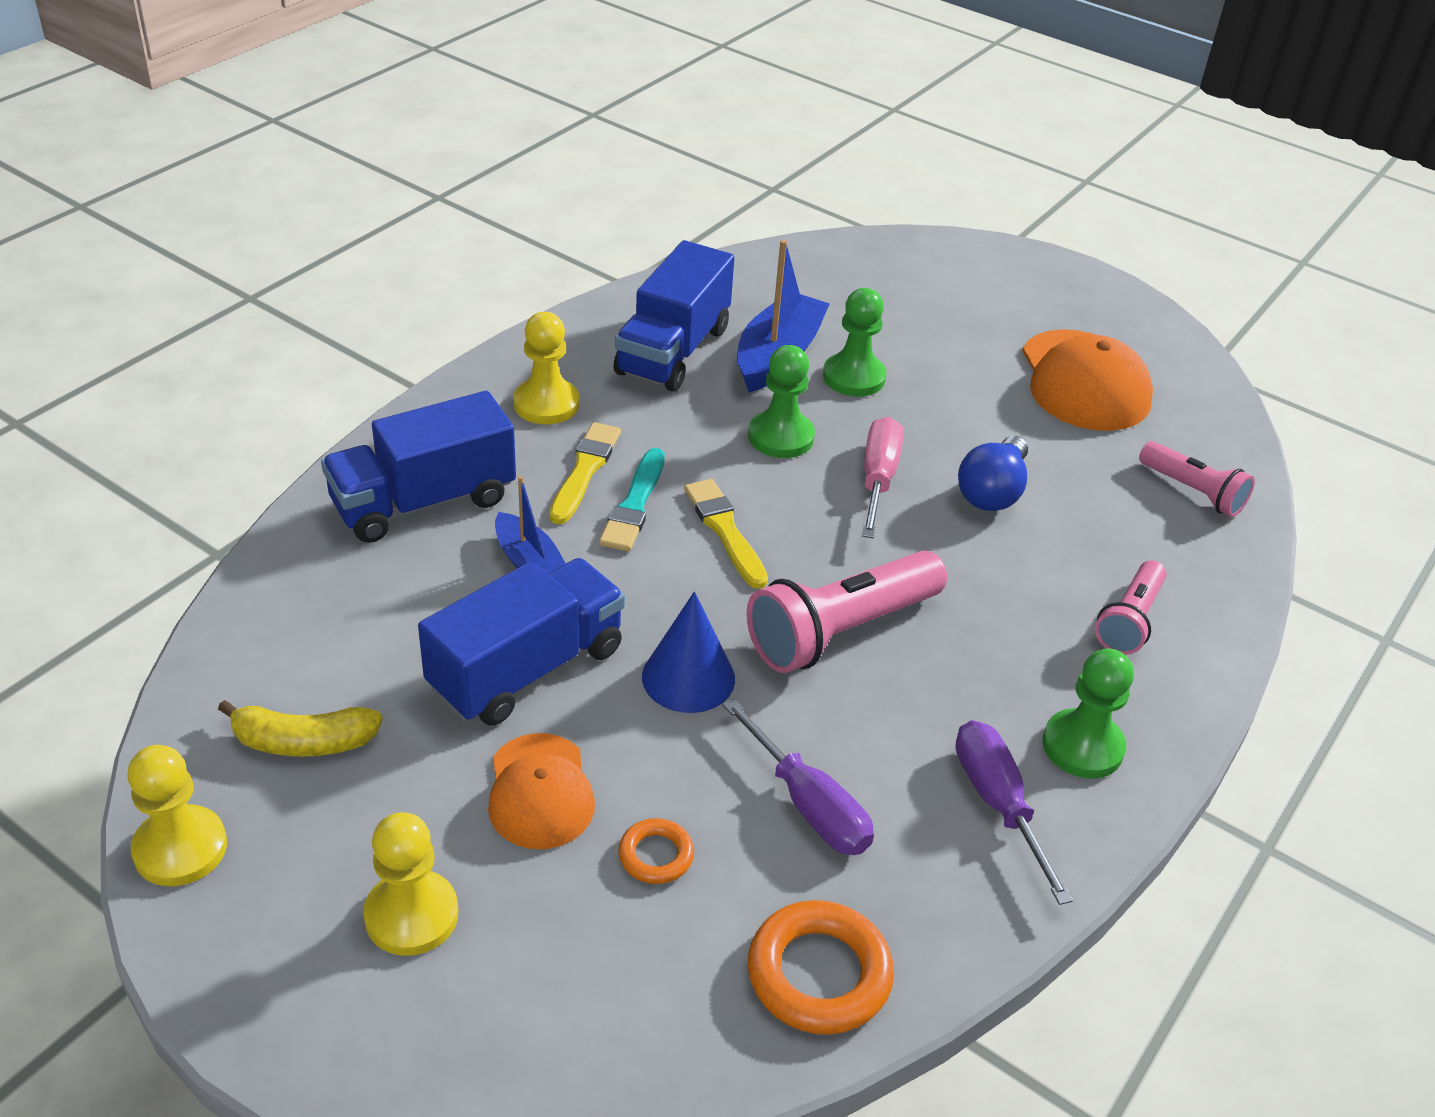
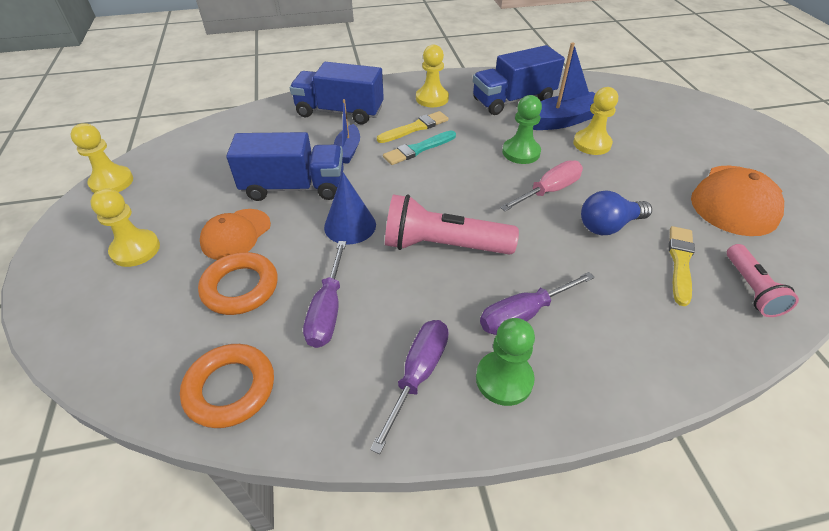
camera: 45 degrees right, 5 degrees up
yellow banana [218,700,383,757] -> none
orange ring [618,818,694,884] -> orange ring [198,252,278,315], size x1.82
yellow brush [684,479,768,589] -> yellow brush moved to [669,226,695,306]
green pawn [823,288,886,397] -> yellow pawn [573,87,618,155]
pink flashlight [1095,560,1167,655] -> none
none -> purple screwdriver [480,272,595,335]

